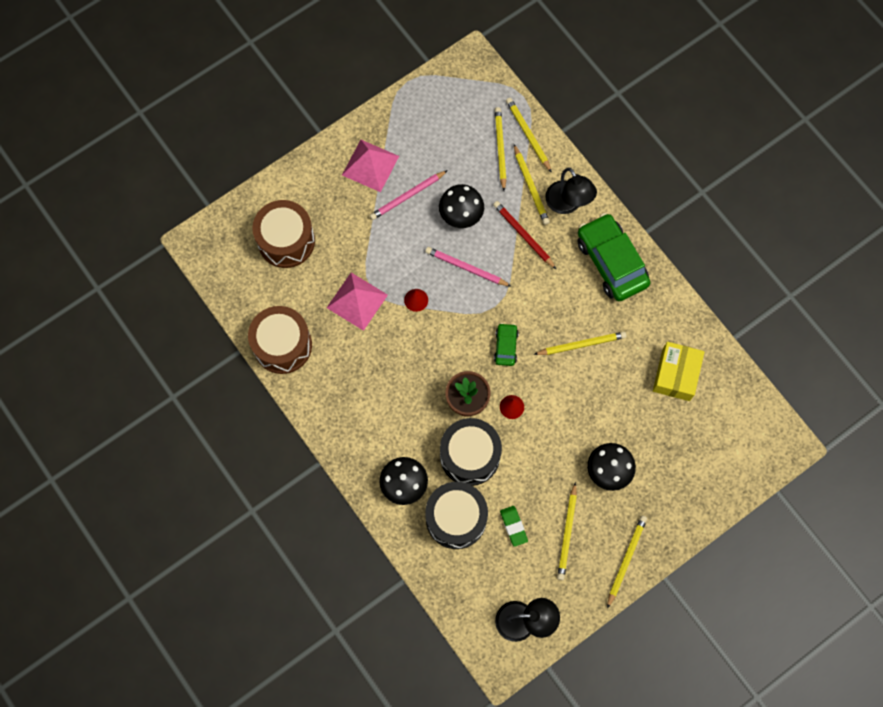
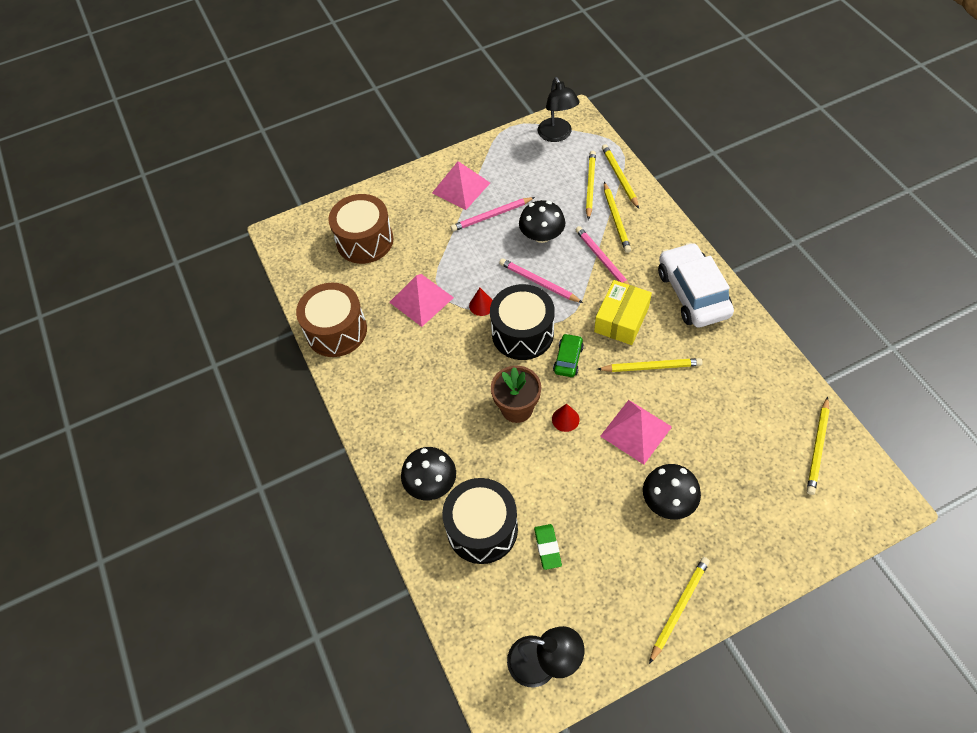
camera: 15 degrees right, 15 degrees down
black drum [440,418,502,486] -> black drum moved to [490,284,555,360]
red pencil [493,201,556,269] -> pink pencil [575,226,629,285]
black lamp [545,168,597,214] -> black lamp moved to [538,77,580,142]
yellow pencil [557,482,577,580] -> yellow pencil moved to [807,397,830,495]
green car [577,213,650,301] -> white car [658,242,734,327]
yellow box [653,342,705,401] -> yellow box moved to [594,280,652,345]
none -> pink pyramid [600,400,672,465]

